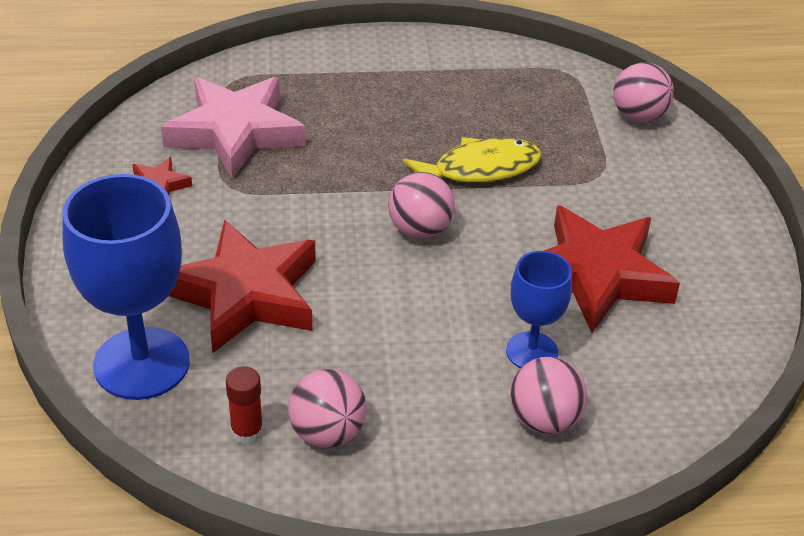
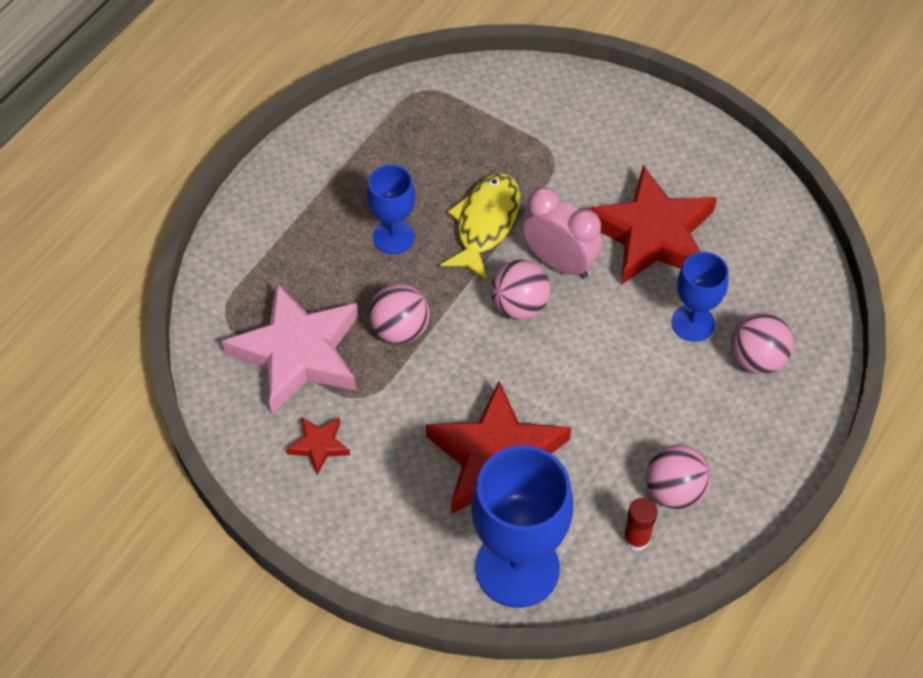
camera: 50 degrees left, 15 degrees up
pink ball [613,62,674,122] -> pink ball moved to [369,284,430,344]
none -> blue goblet [367,164,415,254]
none -> pink clock [522,187,602,278]

